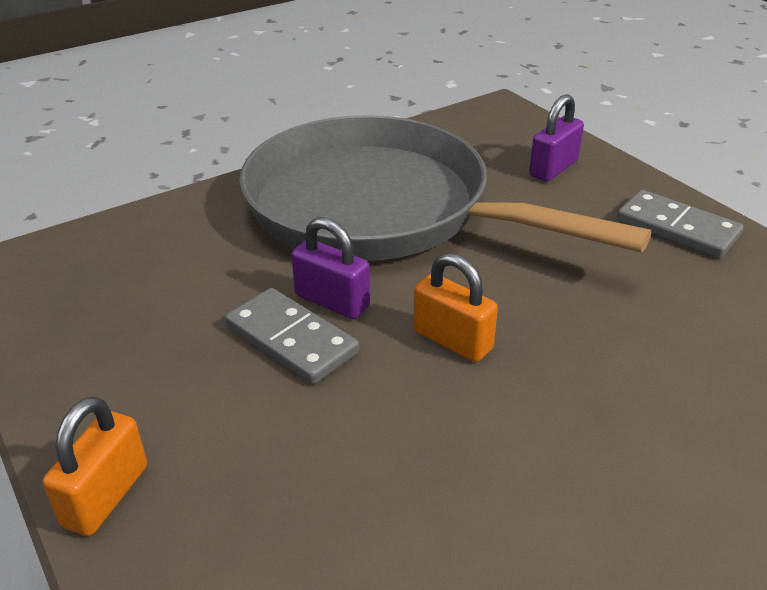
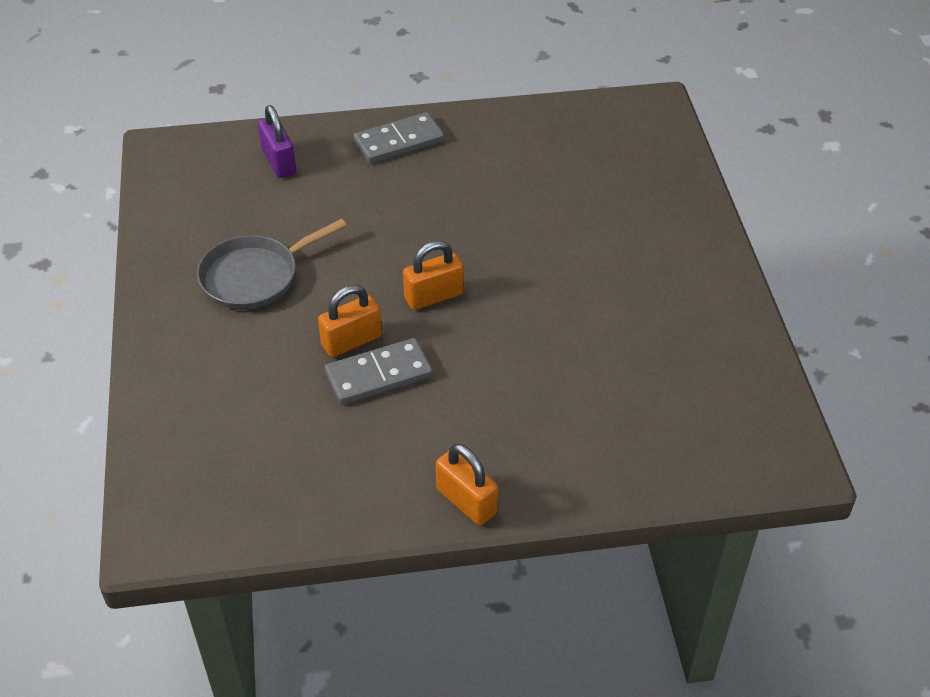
camera: 65 degrees left, 10 degrees up
grey pan [239,115,651,261] -> grey pan [197,218,347,310], size x0.46
purple padlock [291,217,370,319] -> orange padlock [318,285,382,357]

